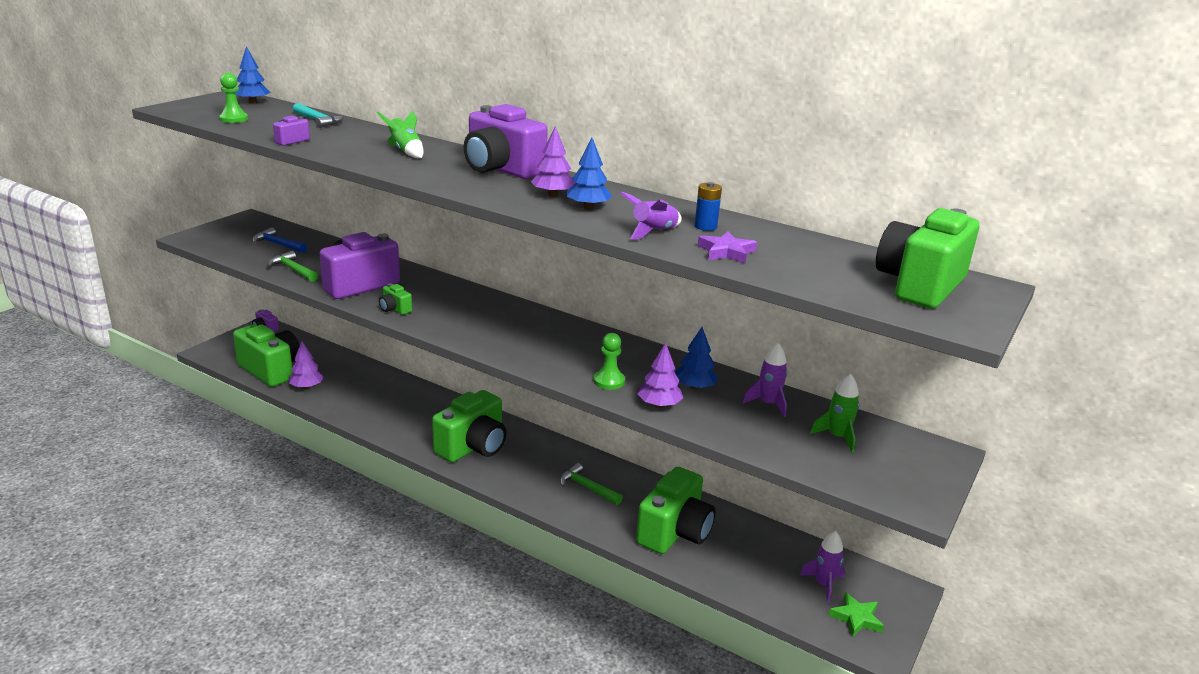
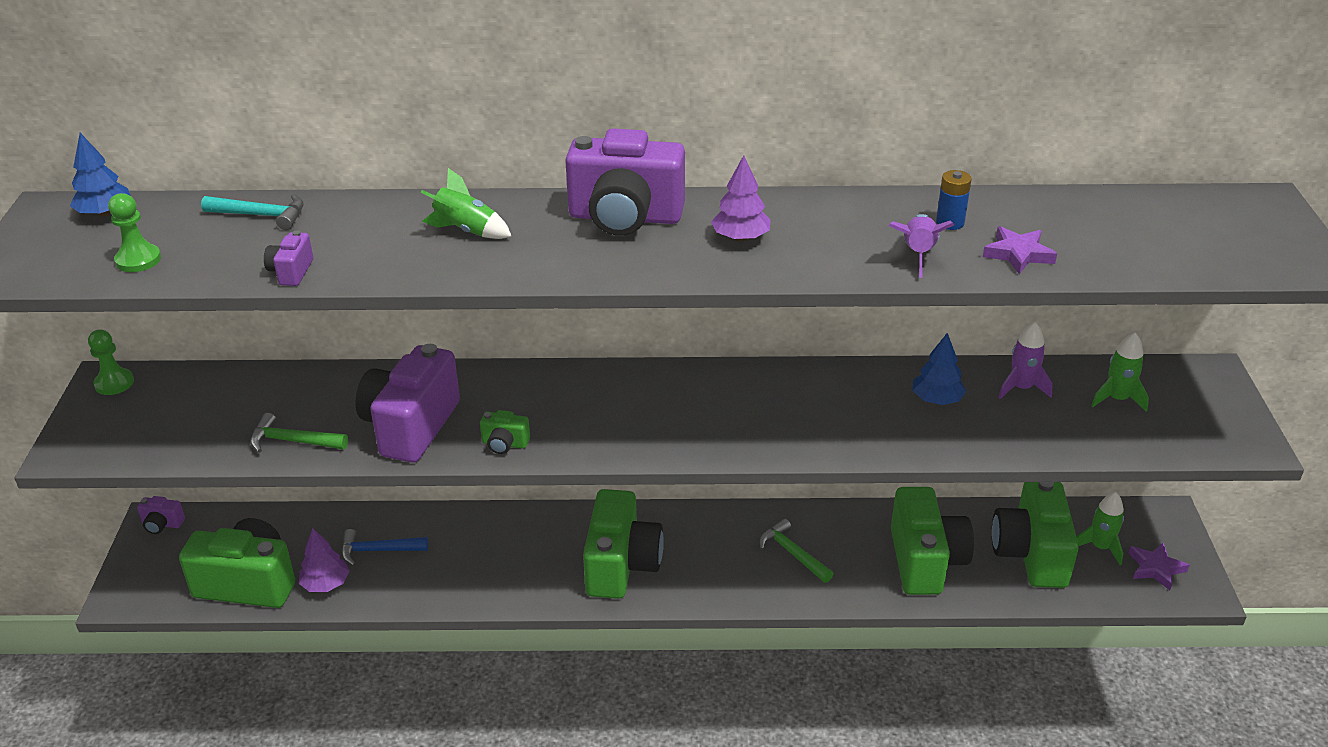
camera: 30 degrees left, 10 degrees up
blue hammer [252,227,307,253] -> blue hammer moved to [341,529,428,566]
green hammer [560,463,623,505] -> green hammer turned 45 degrees clockwise [759,519,834,583]
blue tree [567,138,612,209] -> none
green pawn [593,333,625,390] -> green pawn moved to [88,330,134,395]
purple tree [638,342,683,408] -> none
purple rocket [800,531,845,603] -> green rocket [1076,492,1124,565]
green star [828,592,884,637] -> purple star [1128,542,1190,590]
green camera [876,208,979,309] -> green camera moved to [992,482,1079,588]

